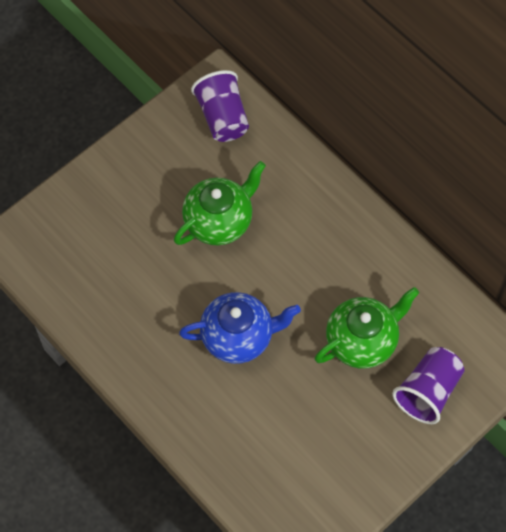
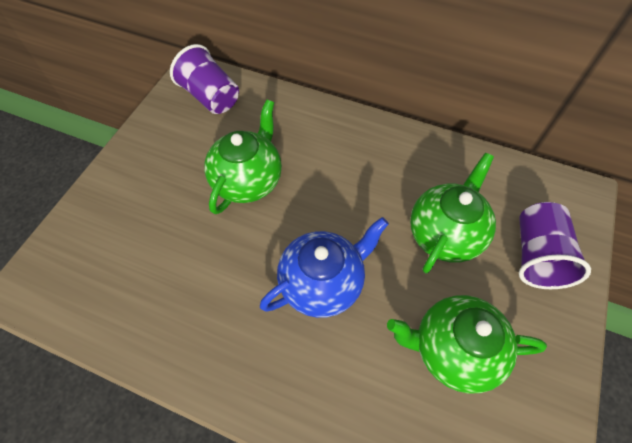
camera: 25 degrees left, 5 degrees down
none -> green teapot [387,295,547,394]

